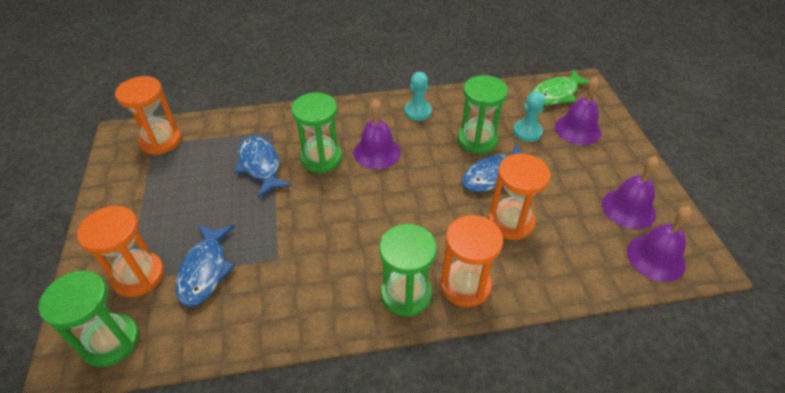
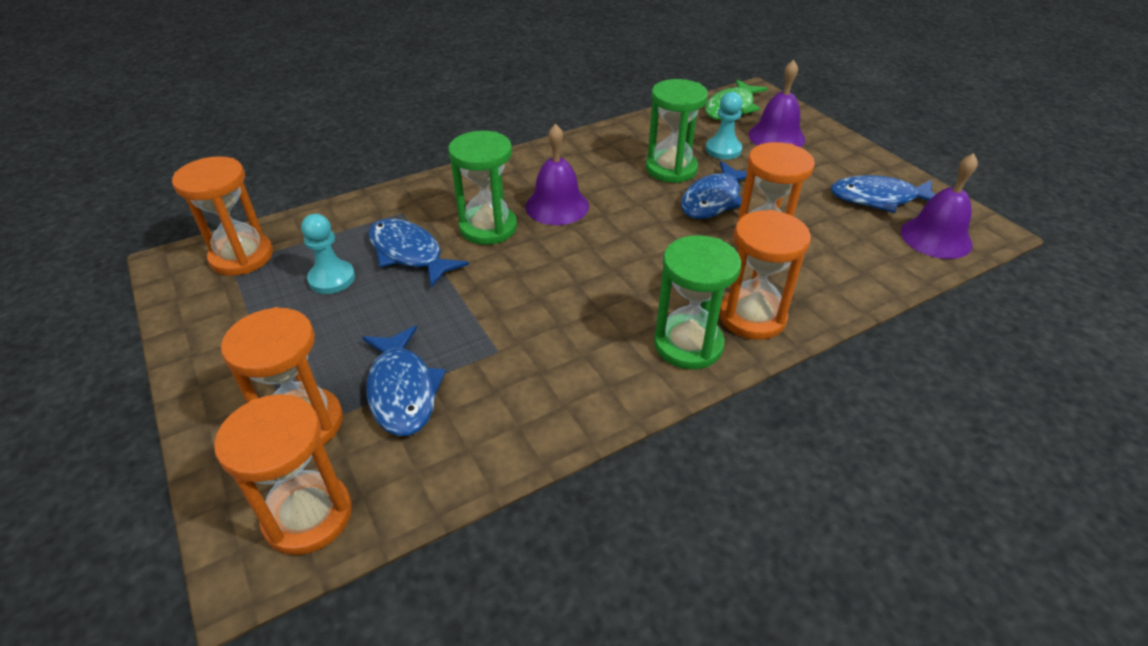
camera: 20 degrees left, 5 degrees down
green hourglass [38,271,139,367] -> orange hourglass [214,394,352,555]
turquoise pawn [404,72,432,121] -> turquoise pawn moved to [301,214,355,294]
purple bell [602,156,659,229] -> blue fish [831,175,936,213]

